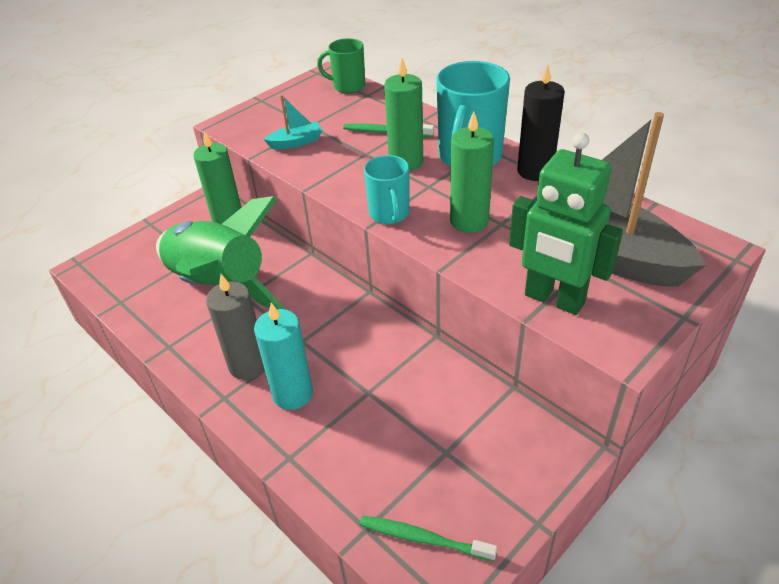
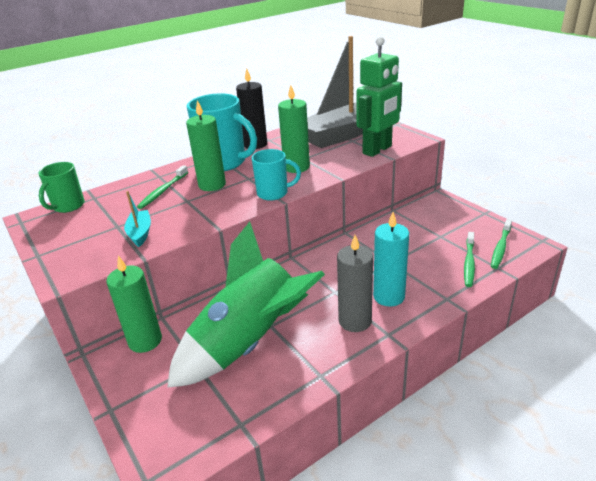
camera: 80 degrees left, 10 degrees down
none -> green toothbrush [464,232,475,287]

